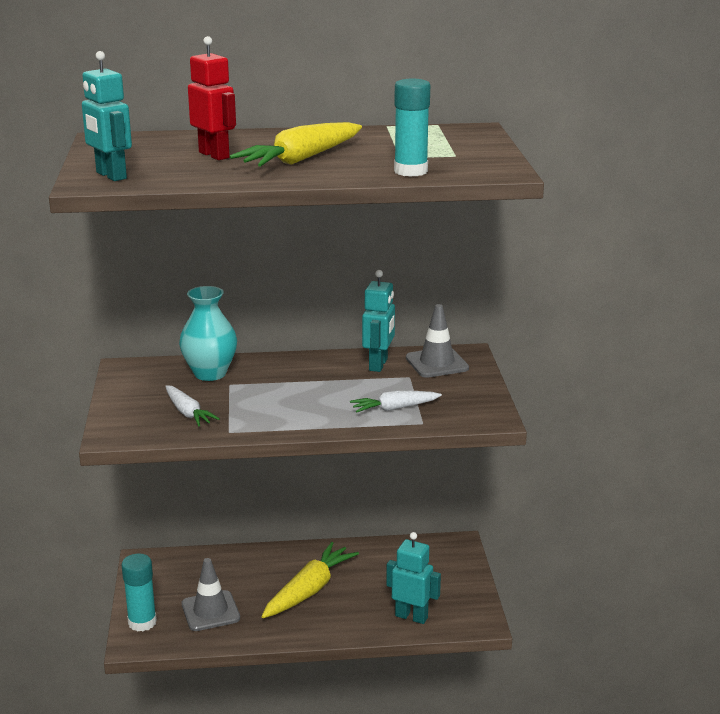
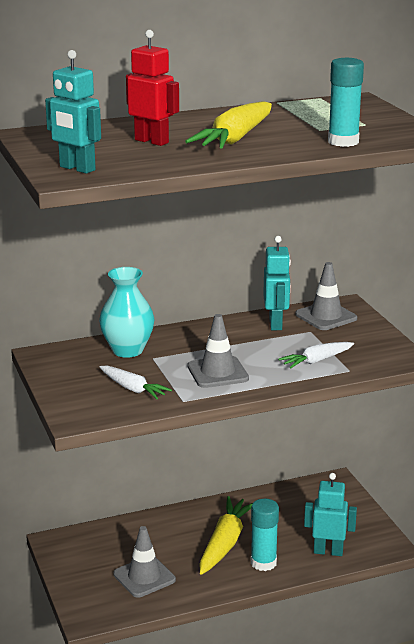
camera: 15 degrees left, 0 degrees up
turquoise glue stick [122,554,157,632] -> turquoise glue stick moved to [251,499,279,571]
none -> grey traffic cone [187,314,249,388]

